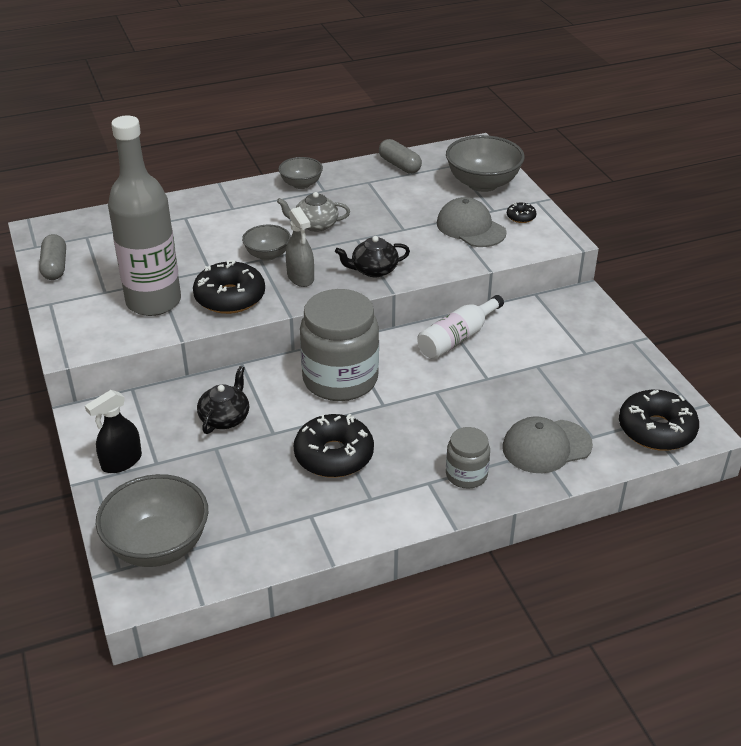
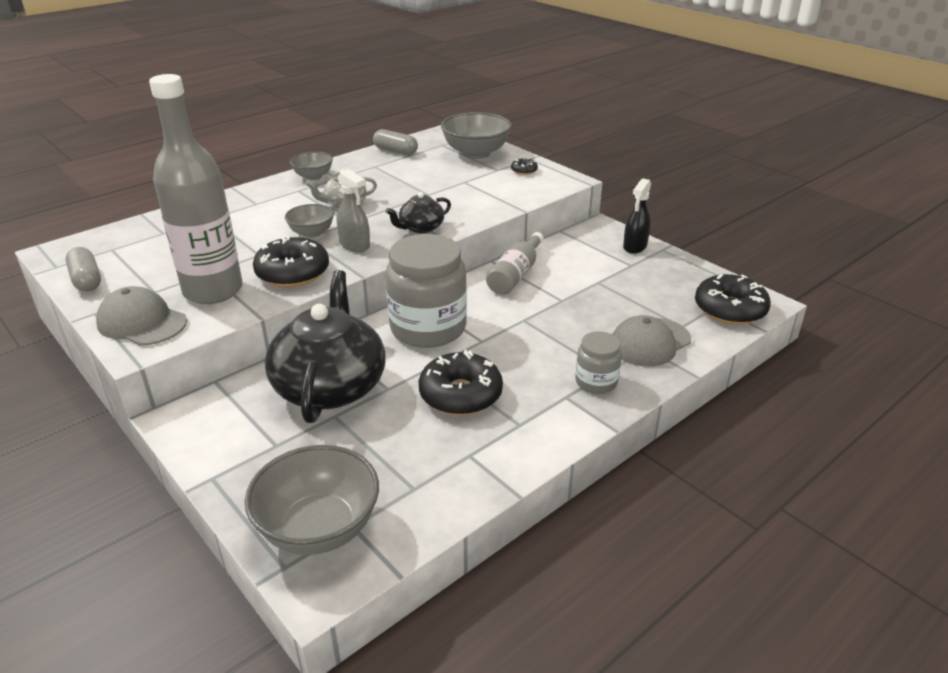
camera: 20 degrees left, 5 degrees down
black spray bottle [85,390,142,473] -> black spray bottle moved to [623,178,651,254]
black teapot [197,366,249,434] -> black teapot [265,270,386,423], size x2.08
white bottle [417,295,504,359] -> grey bottle [486,232,544,295]
grey cap [437,197,507,247] -> grey cap moved to [96,286,187,345]

